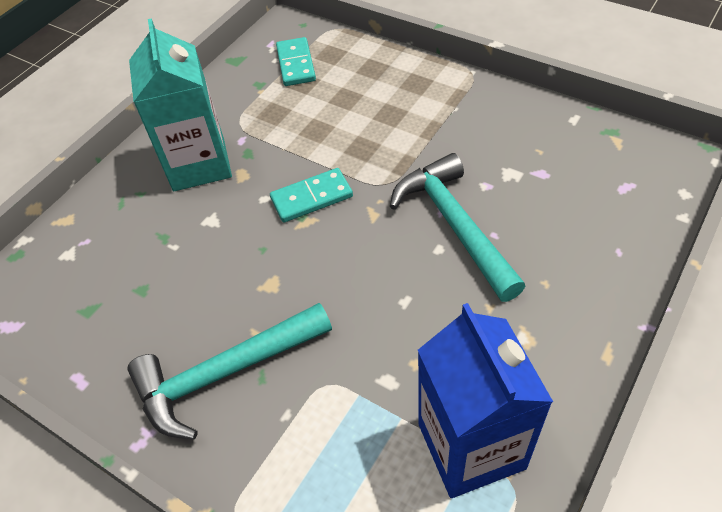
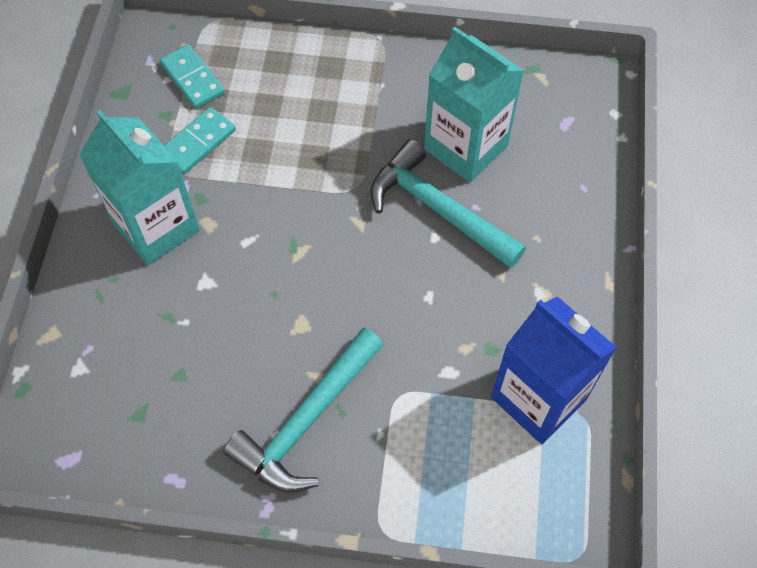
camera: 30 degrees left, 10 degrees up
turquoise domino [270,168,353,222] -> turquoise domino moved to [164,107,236,175]
none -> turquoise carton [424,27,524,182]

